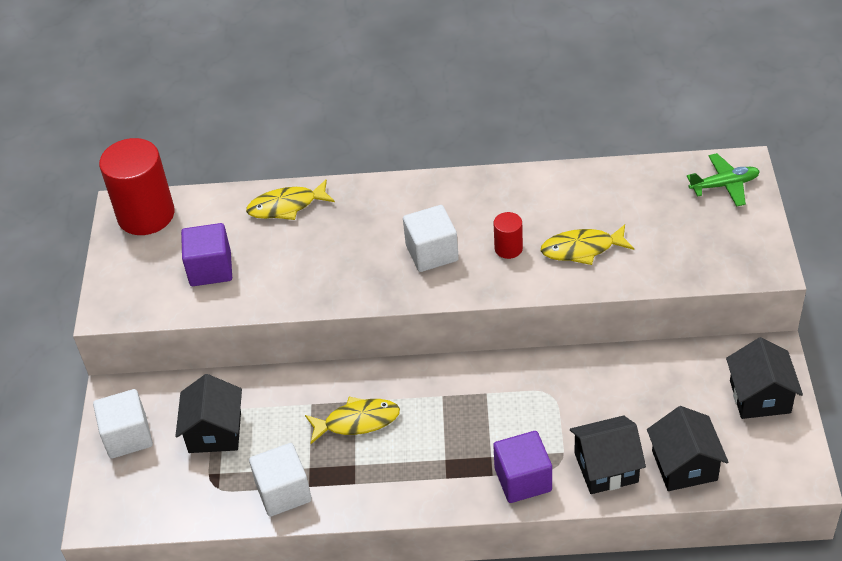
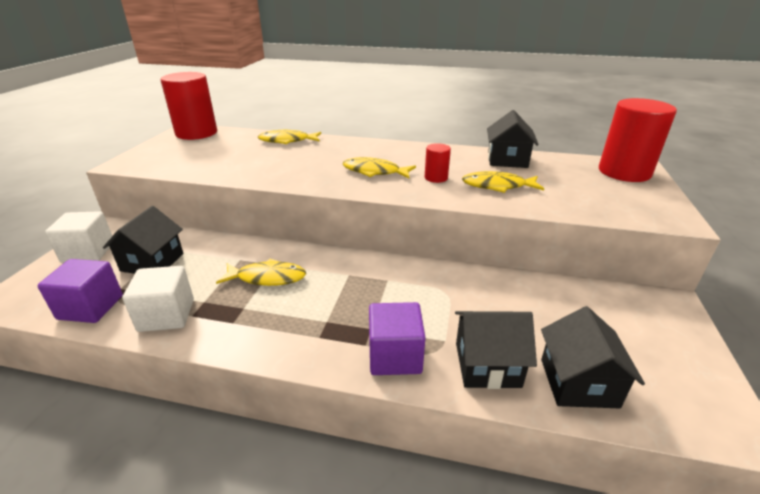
camera: 10 degrees right, 15 degrees down
purple cube [181,223,232,286] -> purple cube moved to [37,259,123,323]
white cube [403,205,459,272] -> yellow fish [343,157,416,179]
green plane [687,153,760,207] -> red cylinder [599,98,677,182]
black house [726,337,803,419] -> black house moved to [487,110,539,168]

